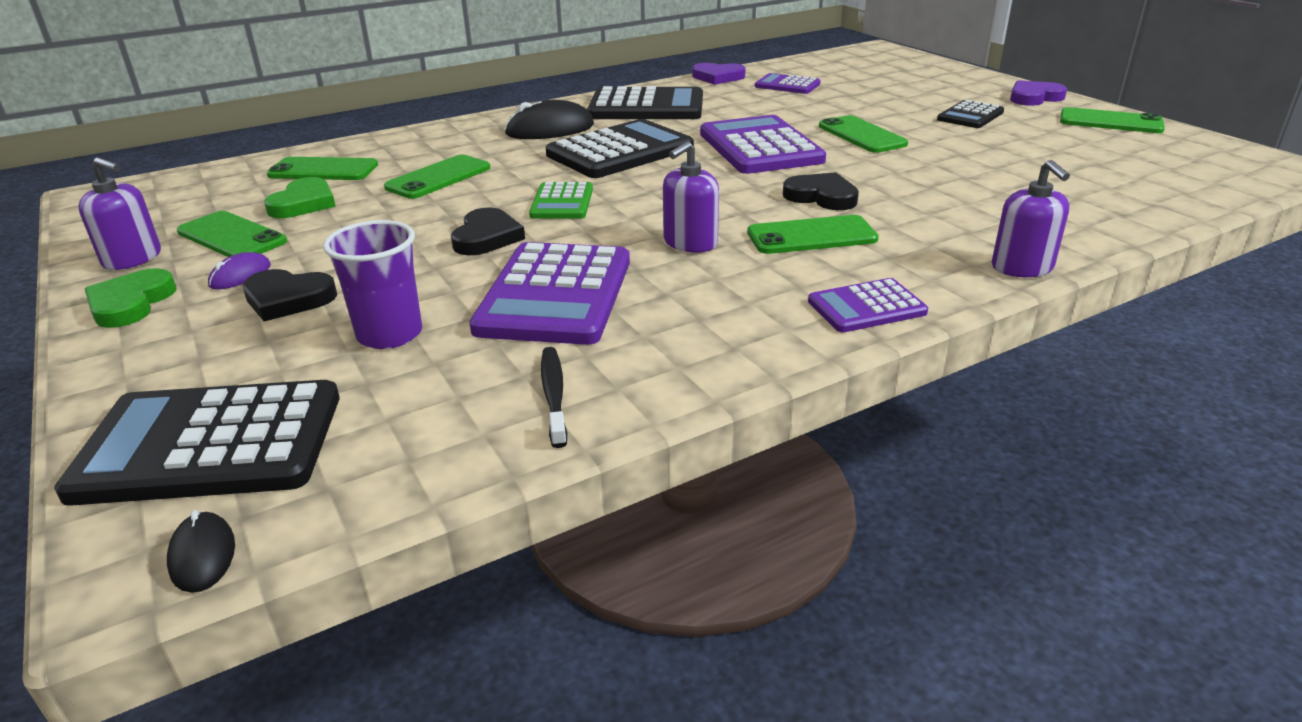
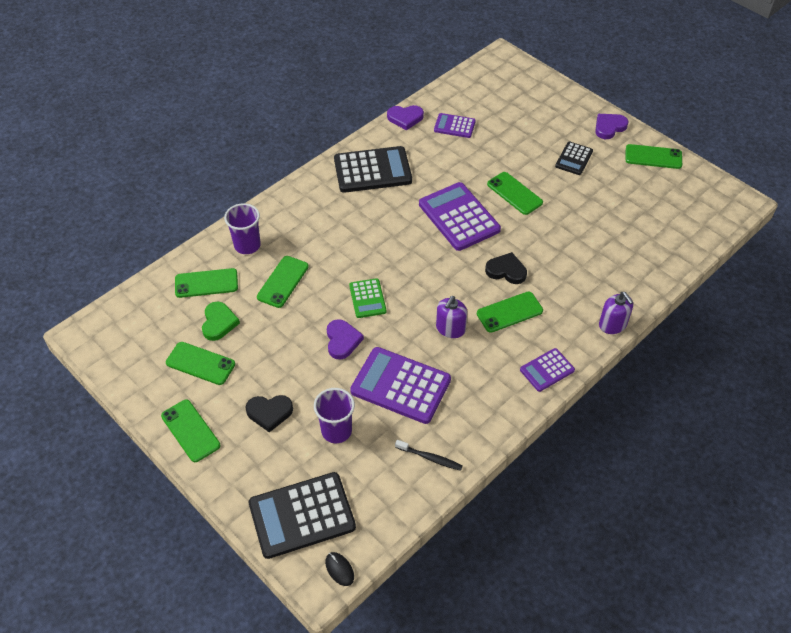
camera: 15 degrees left, 20 degrees up
purple soap dispenser [78,157,161,270] -> none
green heart [85,268,177,328] -> green phone [161,400,220,462]
purple mouse [208,252,271,290] -> none
black heart [451,207,525,255] -> purple heart [327,319,364,359]
purple calculator [469,242,630,345] -> purple calculator turned 120 degrees clockwise [350,347,451,424]
black mouse [505,100,594,139] -> none
black toothbrush [541,347,567,448] -> black toothbrush turned 135 degrees clockwise [395,440,463,471]
black calculator [546,119,694,178] -> none
none -> purple cup [224,203,261,254]

